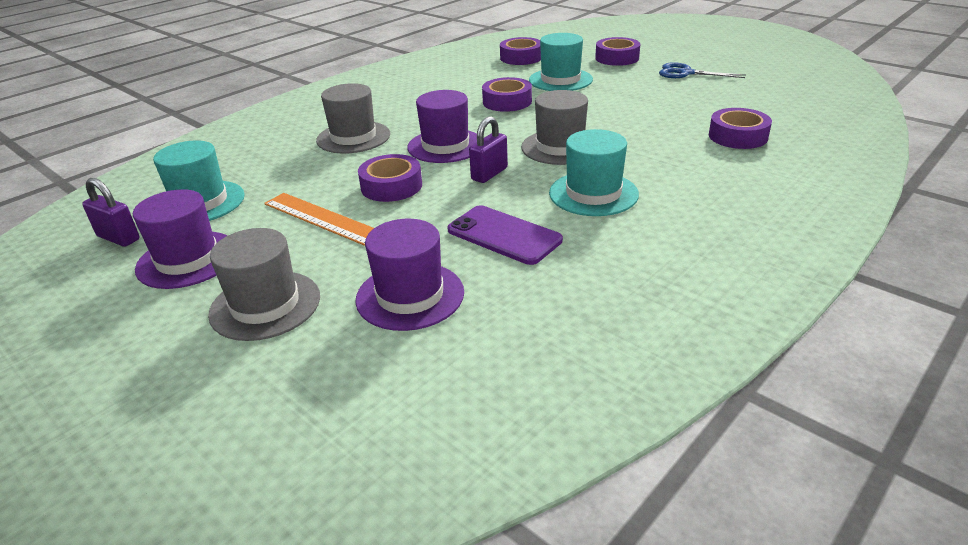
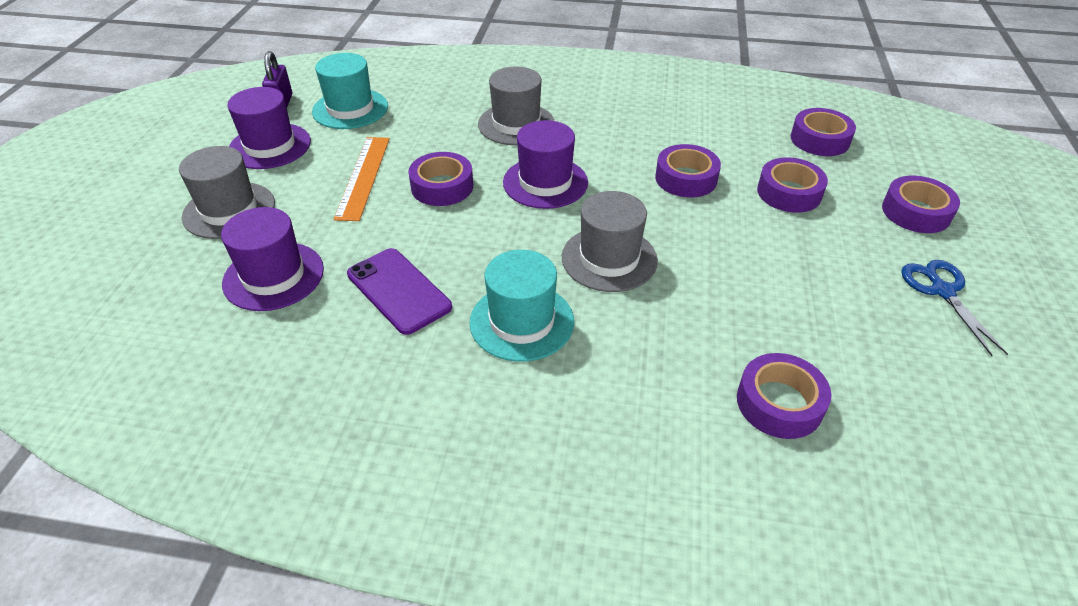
camera: 55 degrees right, 10 degrees up
purple phone [447,205,563,265] -> purple phone turned 45 degrees counterclockwise [347,248,452,335]
purple padlock [469,116,508,183] -> none
turquoise hat [529,33,593,91] -> purple tape [757,157,828,213]

